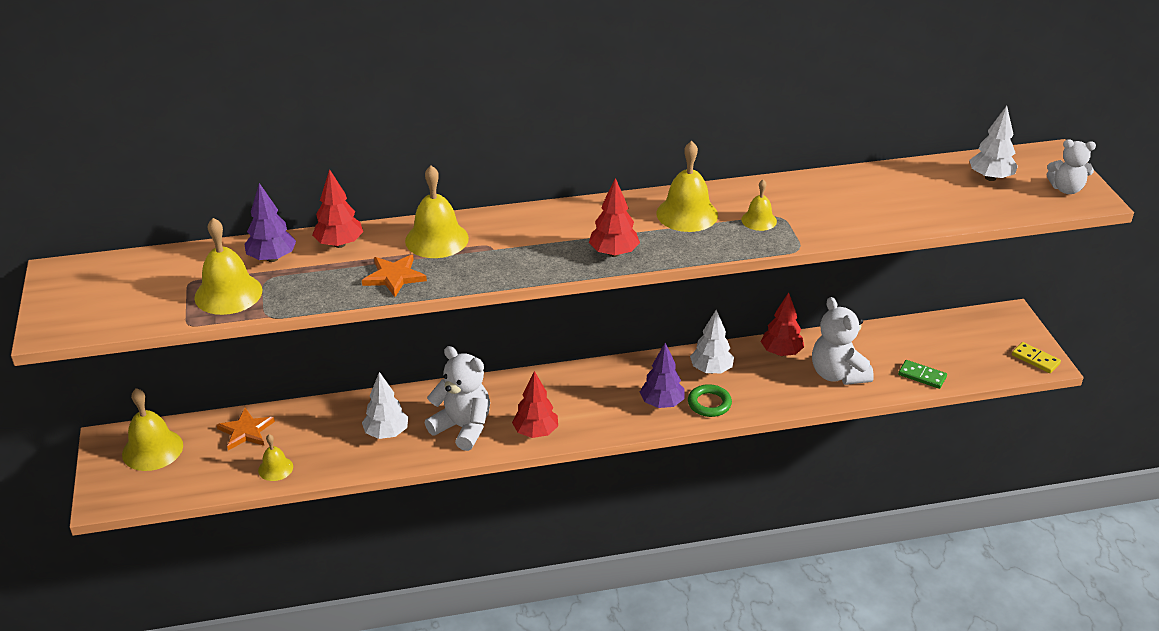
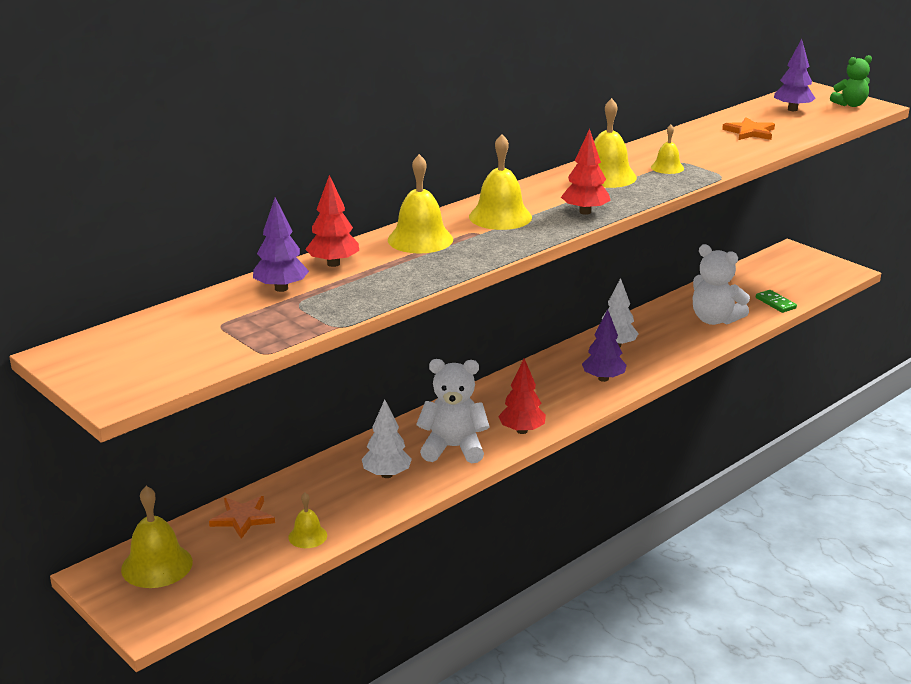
camera: 30 degrees left, 10 degrees down
yellow bell [194,218,263,315] -> yellow bell moved to [469,134,532,230]
orange star [362,255,427,297] -> orange star moved to [722,117,775,140]
green ring [688,384,732,417] -> none
red tree [761,293,804,356] -> none
green domino [898,360,947,389] -> green domino turned 60 degrees clockwise [756,290,797,313]
white tree [969,106,1018,181] -> purple tree [774,39,816,111]
yellow domino [1012,342,1061,373] -> none
white teddy bear [1047,139,1096,194] -> green teddy bear [830,55,872,107]

